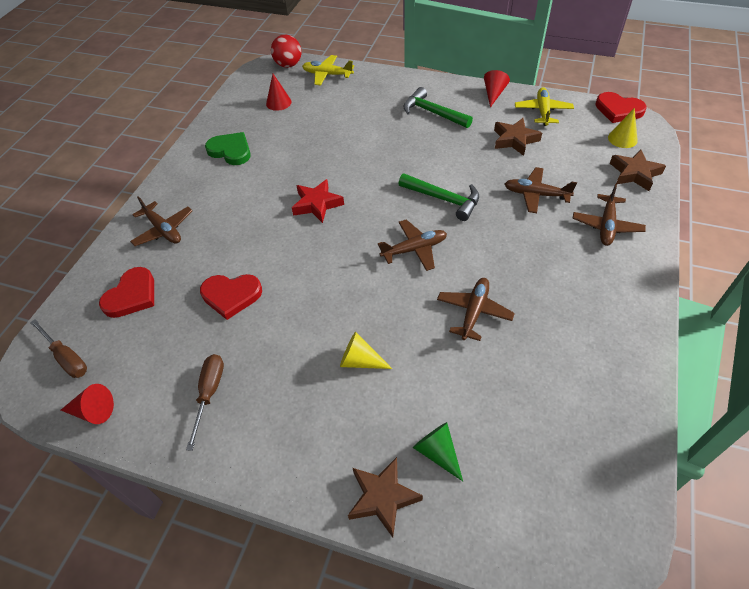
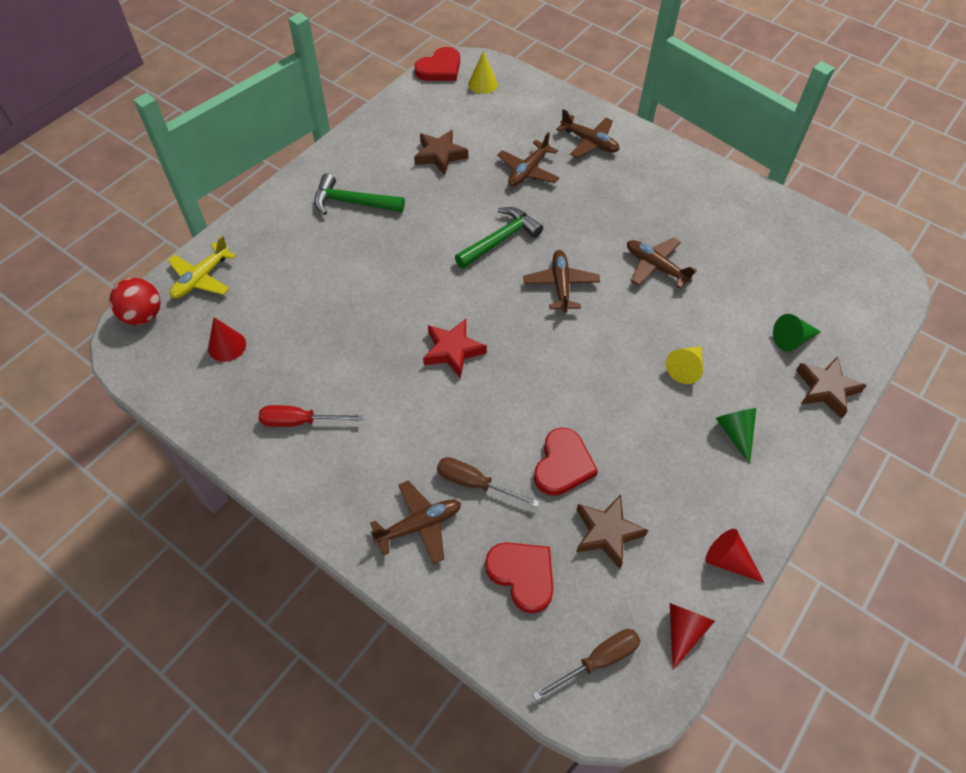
camera: 75 degrees left, 5 degrees up
brown screwdriver [186,354,224,451] -> brown screwdriver moved to [437,457,539,507]
green heart [205,132,251,165] -> red screwdriver [259,405,363,427]
green hammer [404,87,473,128] -> green hammer turned 45 degrees clockwise [314,173,405,215]
red cone [484,70,510,107] -> red cone moved to [706,529,764,583]
yellow plane [515,87,574,126] -> none
brown star [610,150,666,191] -> brown star moved to [576,495,649,569]
none -> green cone [716,408,756,464]

